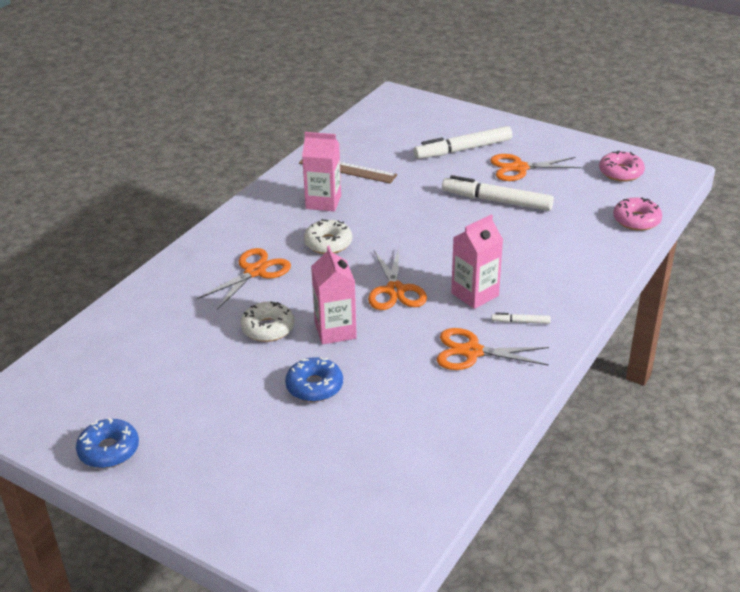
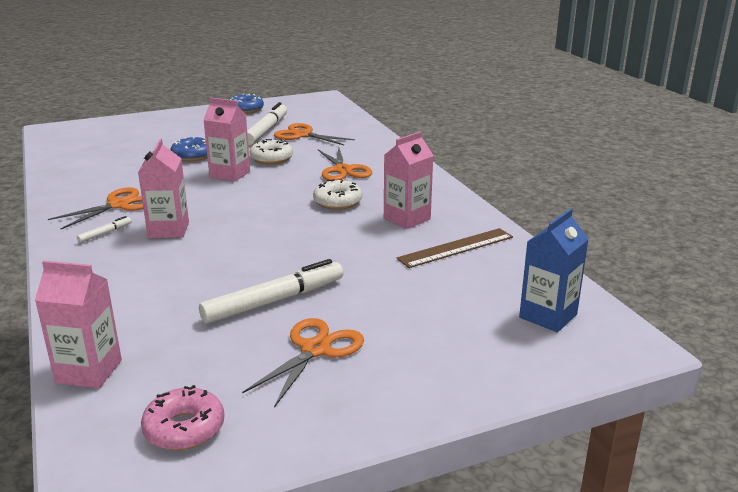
camera: 125 degrees right, 10 degrees down
orange scissors [368,248,427,310] -> orange scissors moved to [274,123,355,145]
white marker [414,126,512,159] -> white marker moved to [247,102,287,145]
pink donut [613,197,662,231] -> pink carton [35,261,122,388]
none -> blue carton [519,208,589,332]

